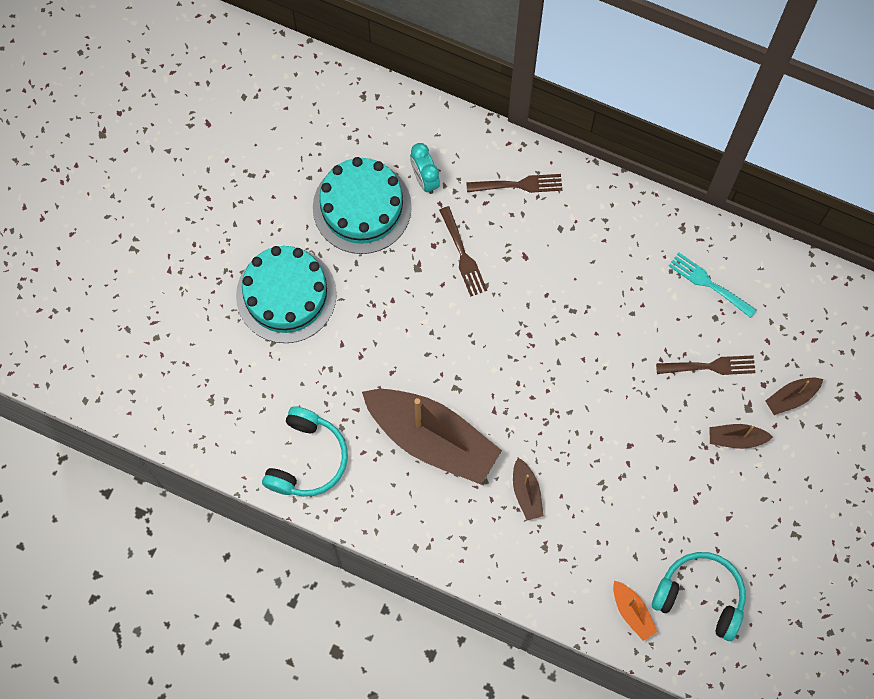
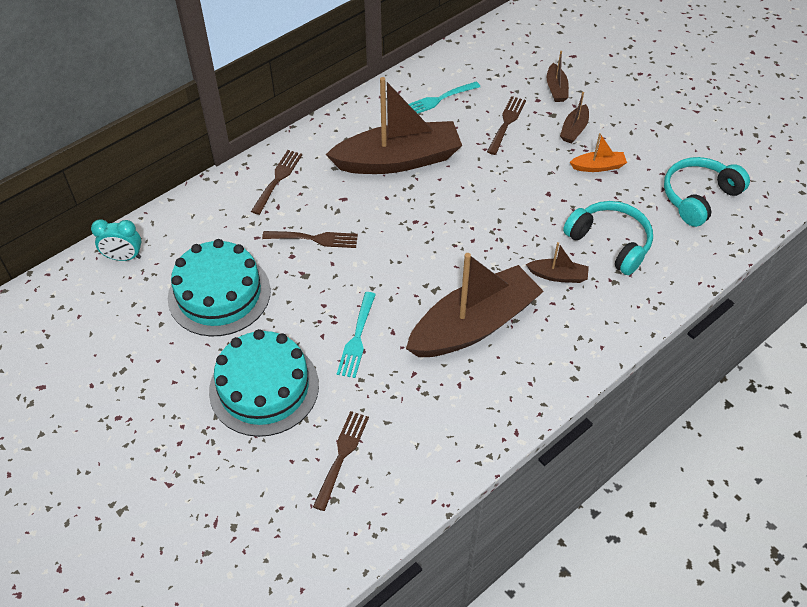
camera: 65 degrees left, 20 degrees down
turquoise headphones [262,407,348,497] -> turquoise headphones moved to [563,201,653,275]
turquoise clock [410,143,440,194] -> turquoise clock moved to [91,219,141,261]
orange boat [613,581,658,641] -> orange boat moved to [570,133,627,172]
none -> brown fork [313,411,369,511]
none -> brown boat [326,77,462,174]
none -> turquoise fork [337,292,376,378]

